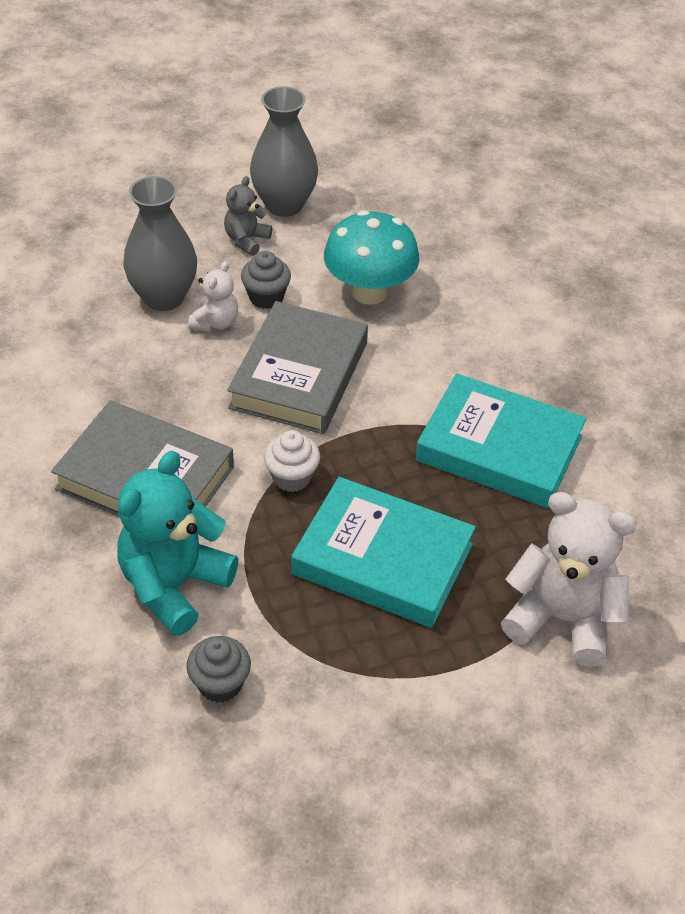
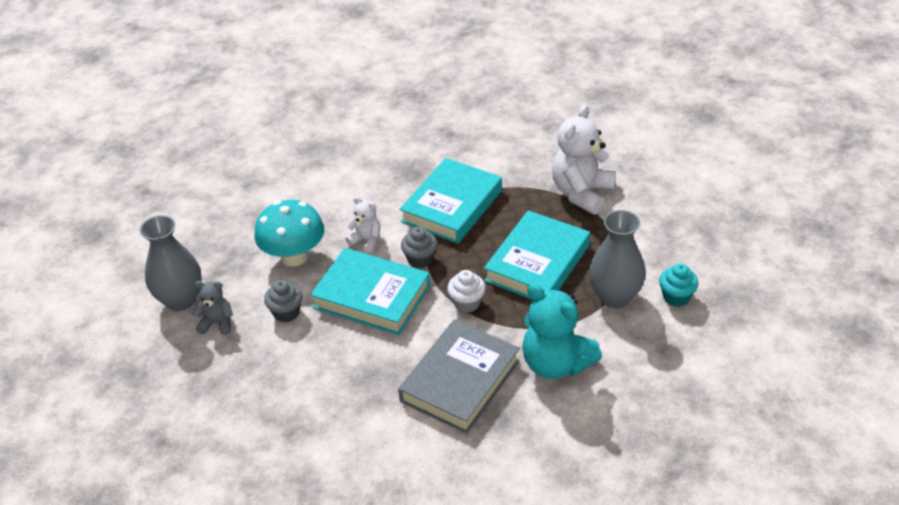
camera: 80 degrees left, 5 degrees down
grey vase [123,176,197,311] -> grey vase moved to [589,210,646,308]
grey cupcake [186,636,251,703] -> grey cupcake moved to [401,227,437,268]
white teddy bear [188,261,238,332] -> white teddy bear moved to [345,197,381,253]
grey teddy bear [224,176,272,256] -> grey teddy bear turned 150 degrees clockwise [192,281,233,335]
grey book [227,301,368,434] -> turquoise book [310,248,430,335]
none -> turquoise cupcake [659,264,698,307]

